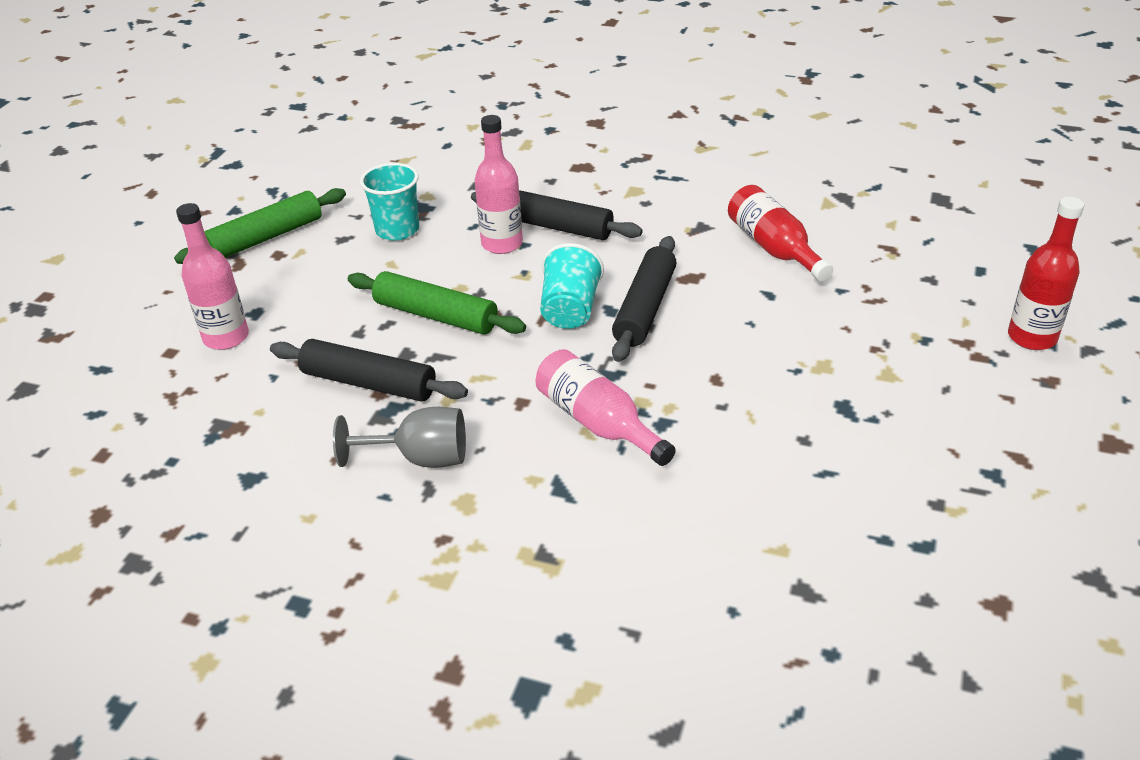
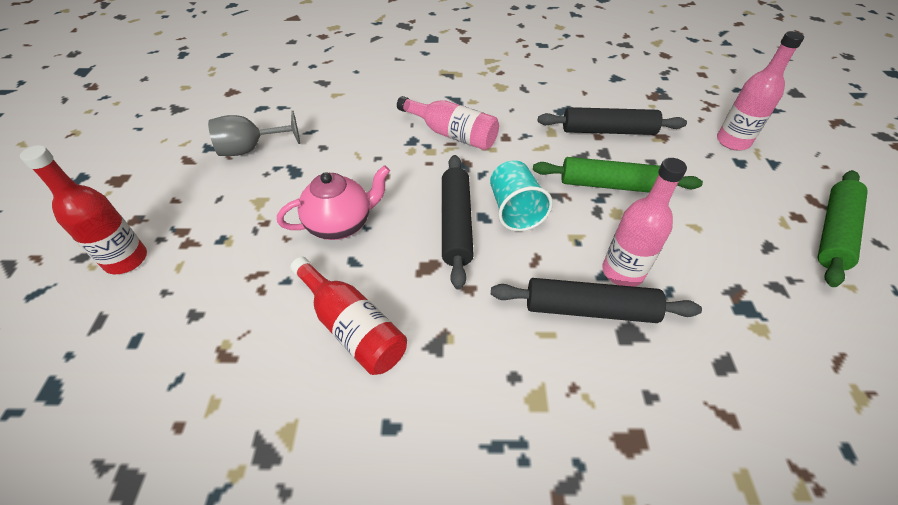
camera: 160 degrees right, 10 degrees up
grey goblet [333,407,466,468] -> grey goblet moved to [208,111,300,156]
turquoise cup [360,163,419,241] -> none
none -> pink teapot [277,165,390,240]

